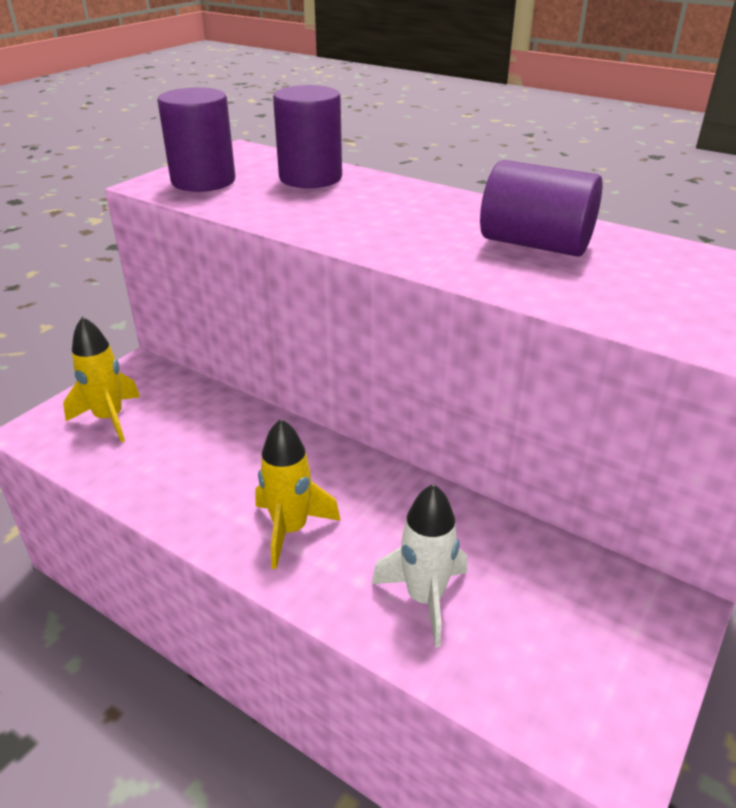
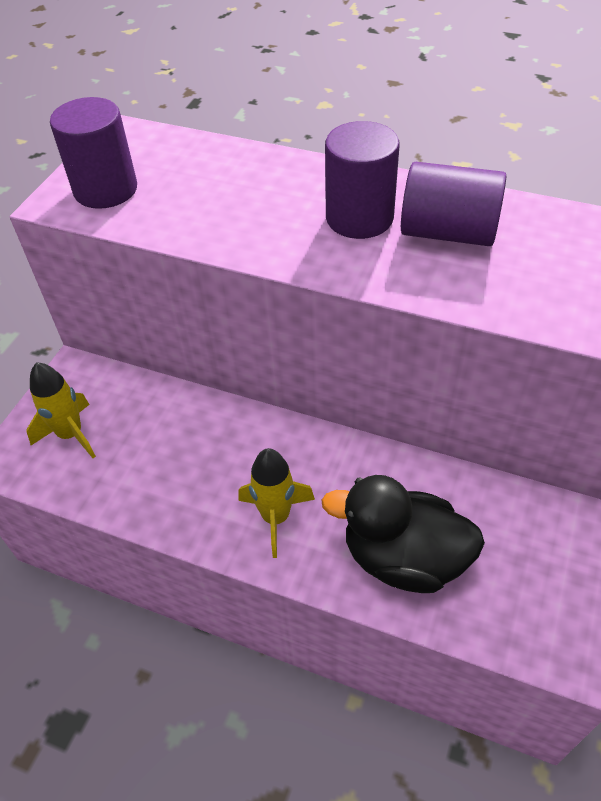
camera: 10 degrees left, 15 degrees up
purple cylinder [273,85,342,188] -> purple cylinder moved to [325,121,400,239]
white rocket [372,484,467,647] -> black duck [322,475,485,593]

